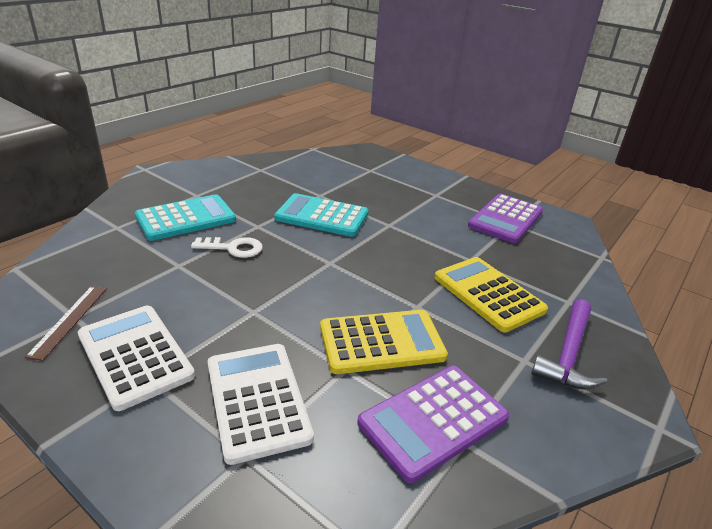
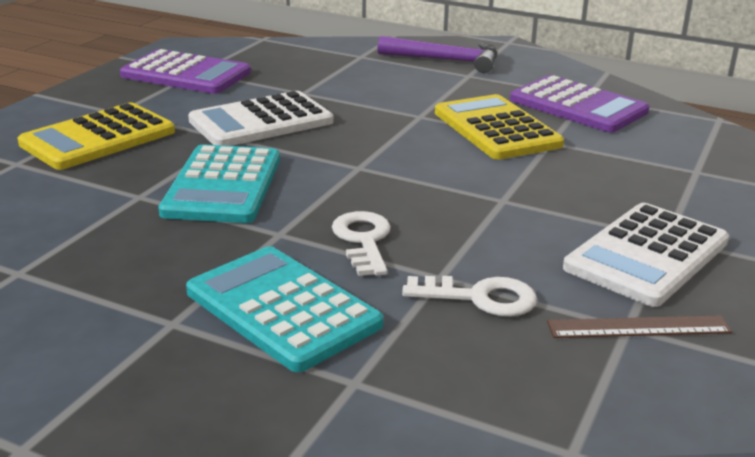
camera: 100 degrees left, 5 degrees down
white calculator [208,344,314,465] -> white calculator moved to [188,91,333,146]
yellow calculator [434,257,548,332] -> yellow calculator moved to [18,102,175,170]
none -> white key [402,276,537,317]

